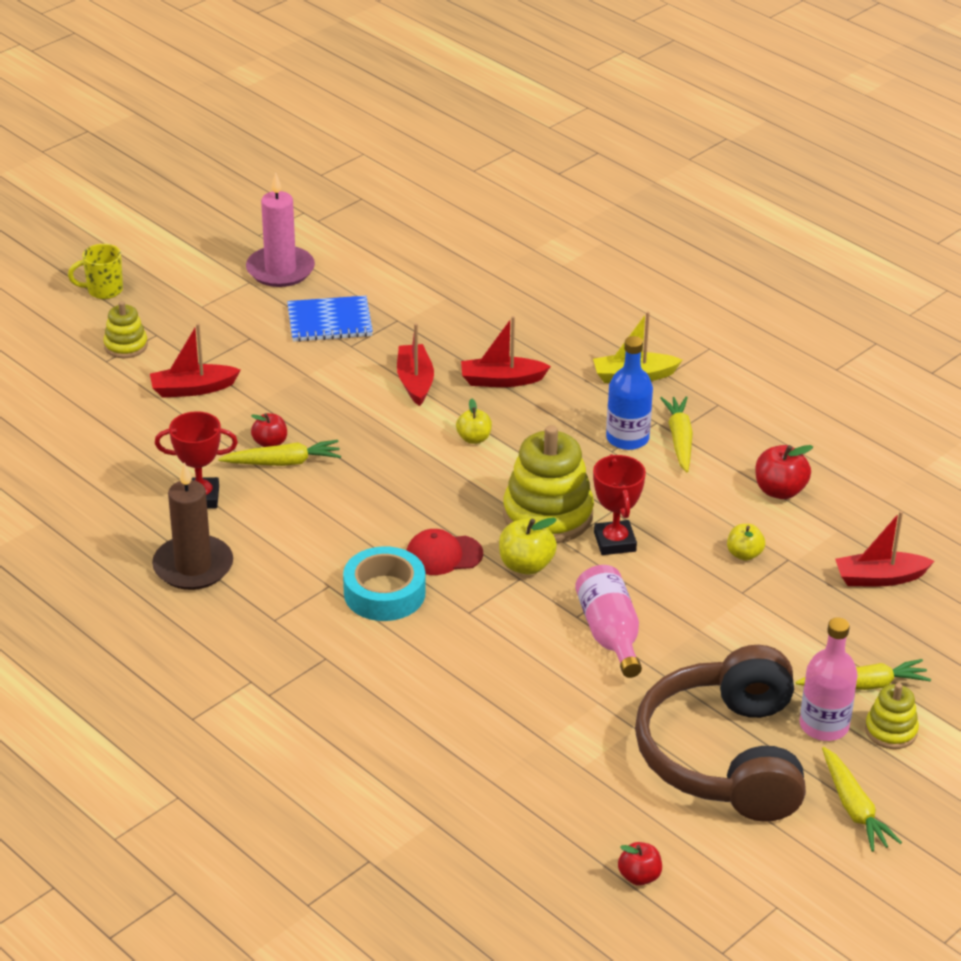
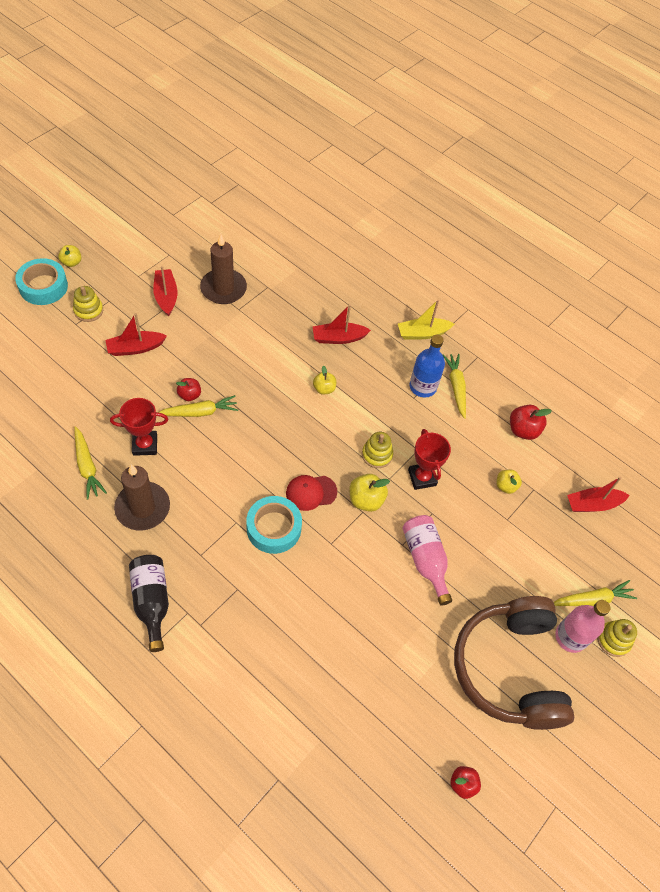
camera: 10 degrees left, 20 degrees up
yellow mug [68,244,123,299] -> yellow apple [58,245,81,267]
pink candle [246,173,315,287] -> none
blue notebook [287,296,373,342] -> brown candle [200,234,247,304]
red boat [397,323,434,406] -> red boat moved to [153,266,177,316]
yellow stacking toy [503,425,594,543] -> yellow stacking toy [362,432,393,468], size x0.52
yellow carrot [822,747,902,852] -> yellow carrot moved to [74,426,107,500]
none -> turquoise tape [15,258,68,305]
none -> black bottle [129,555,169,652]

